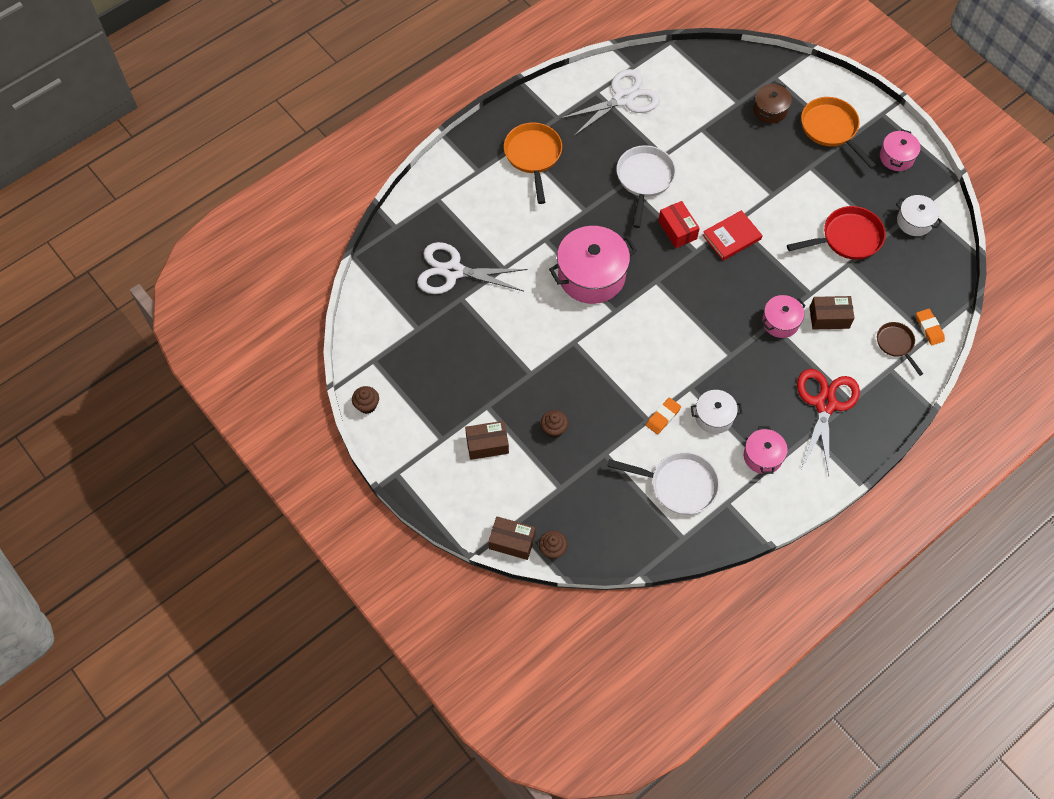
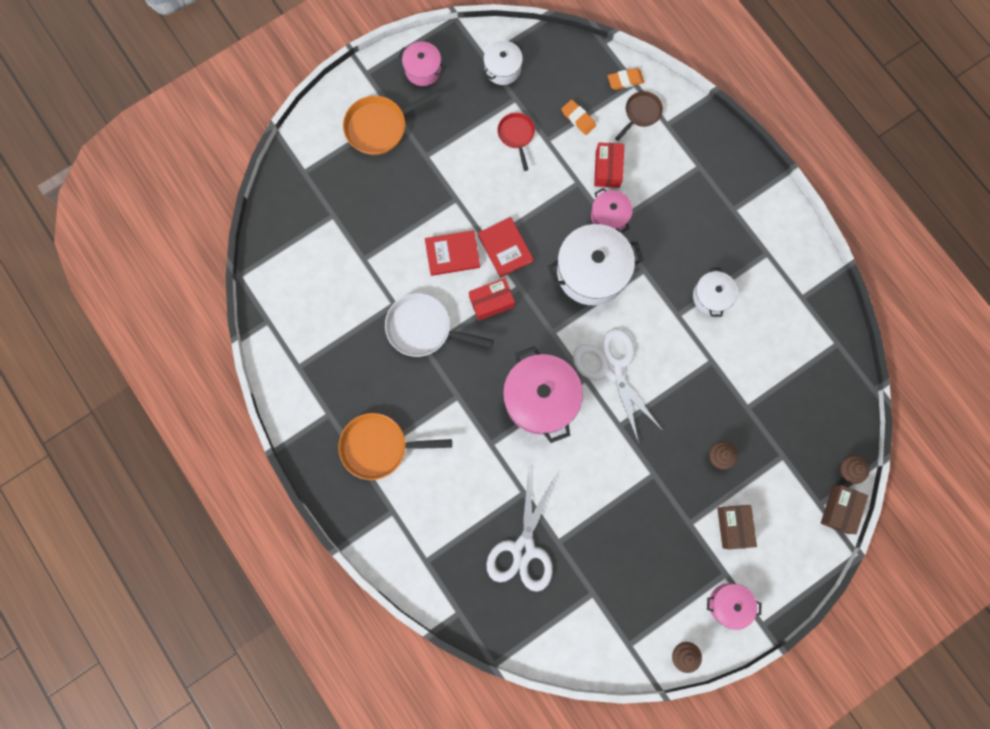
camera: 85 degrees left, 15 degrees up
white scissors [560,69,660,137] -> white scissors moved to [573,328,663,444]
white pan [607,452,720,515] -> none
orange eraser [646,397,681,434] -> orange eraser moved to [562,100,596,135]
pink pot [744,426,788,474] -> pink pot moved to [707,583,761,630]
brown pot [753,83,792,123] -> none
red pan [787,206,885,260] -> red pan [497,113,535,171], size x0.60
red scissors [797,369,860,476] -> none
brown box [809,296,855,330] -> red box [594,142,624,188]
brown pan [877,322,923,376] -> brown pan turned 150 degrees clockwise [615,91,663,141]
none -> red book [425,230,480,276]
none -> white pot [548,224,643,305]

